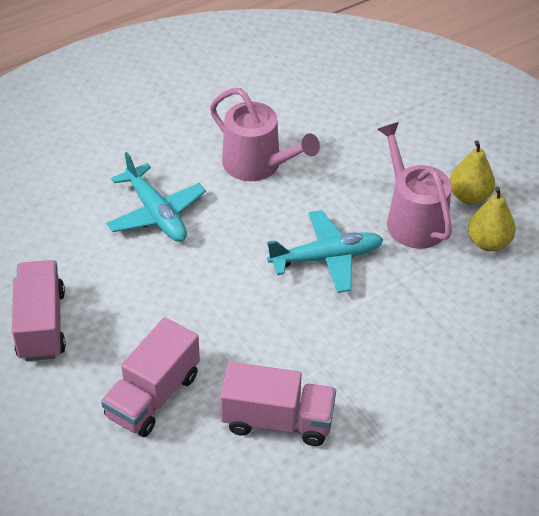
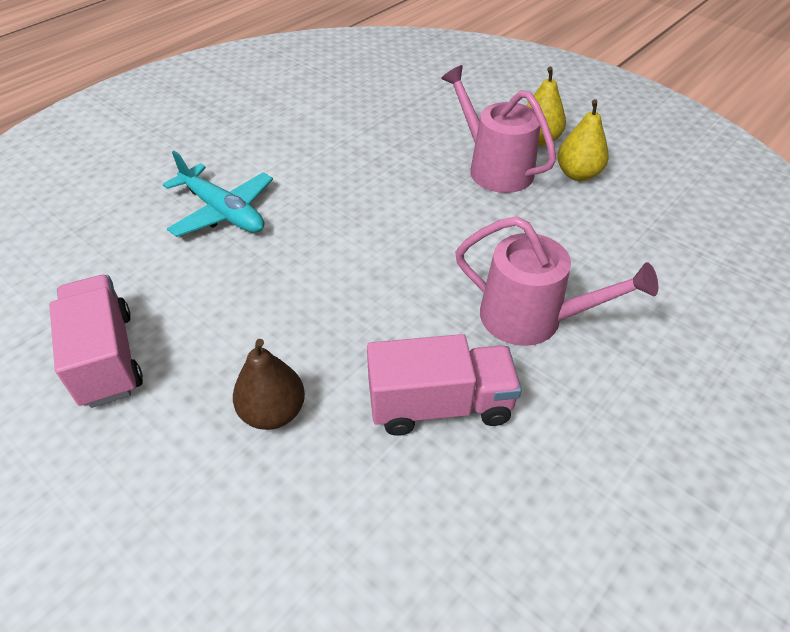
camera: 15 degrees left, 0 degrees up
pink truck [101,317,200,437] -> brown pear [233,339,305,430]
pink watering can [210,88,320,181] -> pink watering can moved to [455,216,658,346]
turquoise plane [267,210,383,293] -> none

